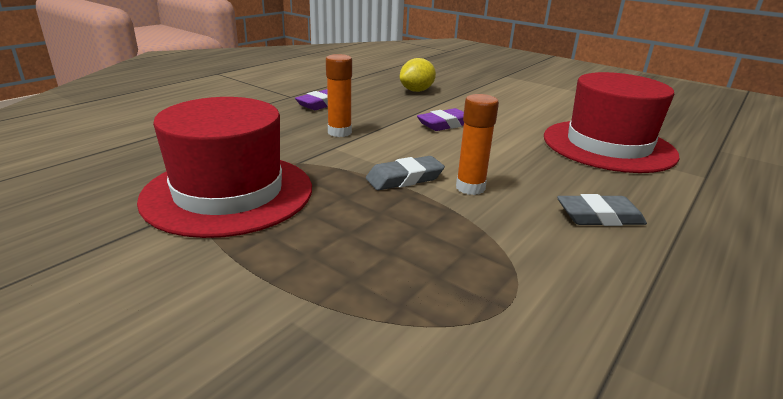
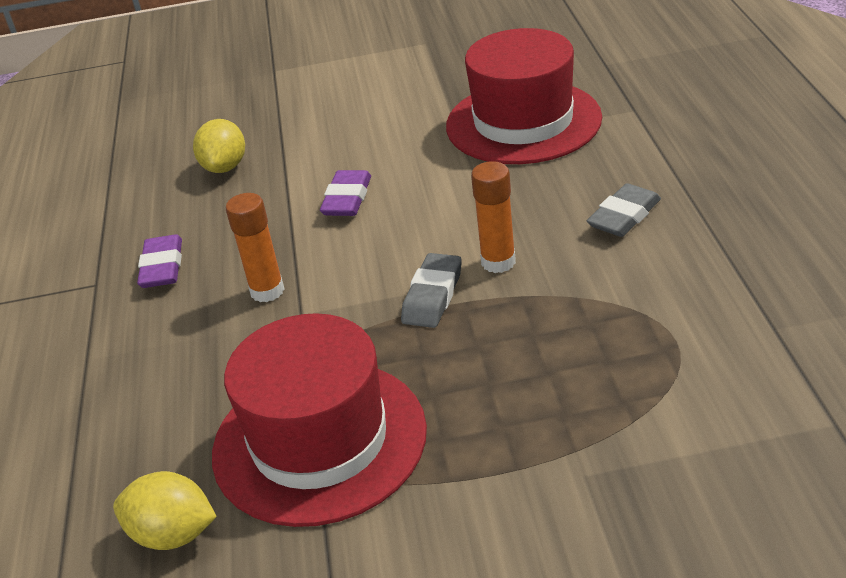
camera: 40 degrees left, 10 degrees up
none -> yellow lemon [113,471,217,550]

